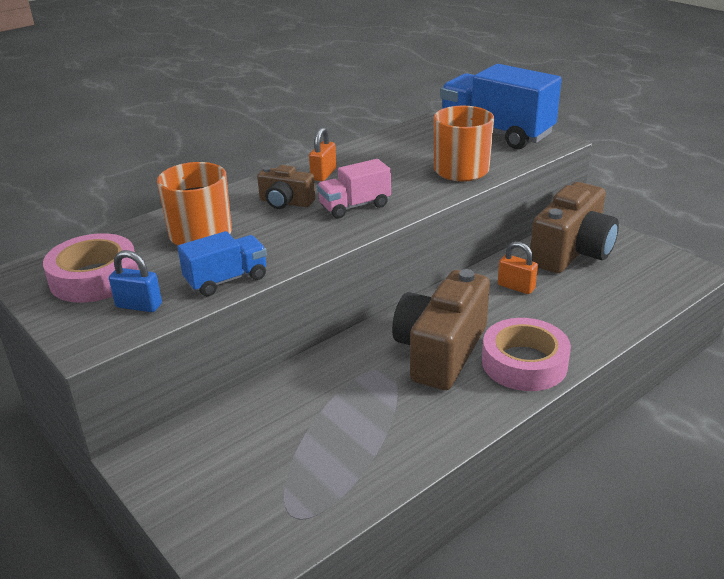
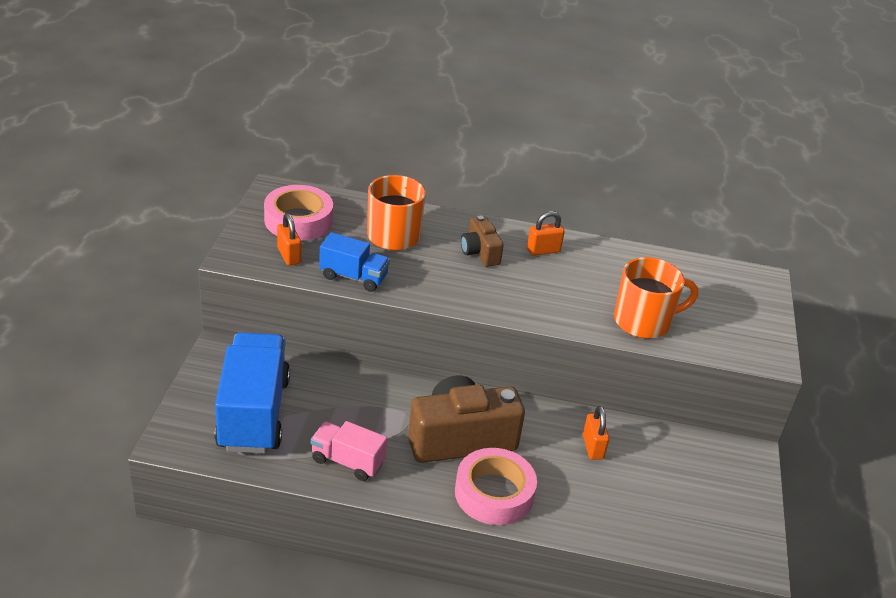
camera: 45 degrees right, 5 degrees up
blue padlock [109,250,162,312] -> orange padlock [277,213,301,266]
pink truck [317,159,391,218] -> pink truck moved to [311,421,387,481]
blue truck [440,64,562,149] -> blue truck moved to [215,332,290,453]
brown camera [530,182,619,273] -> none

